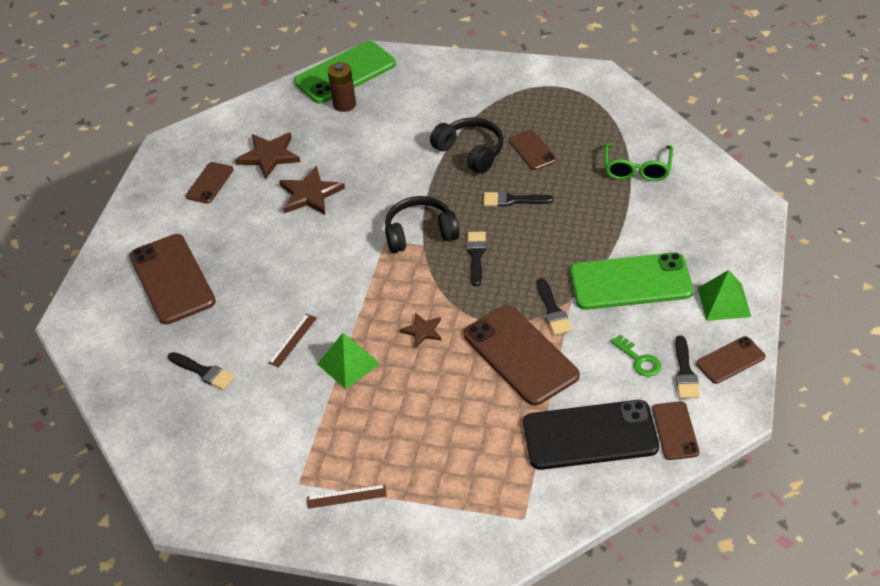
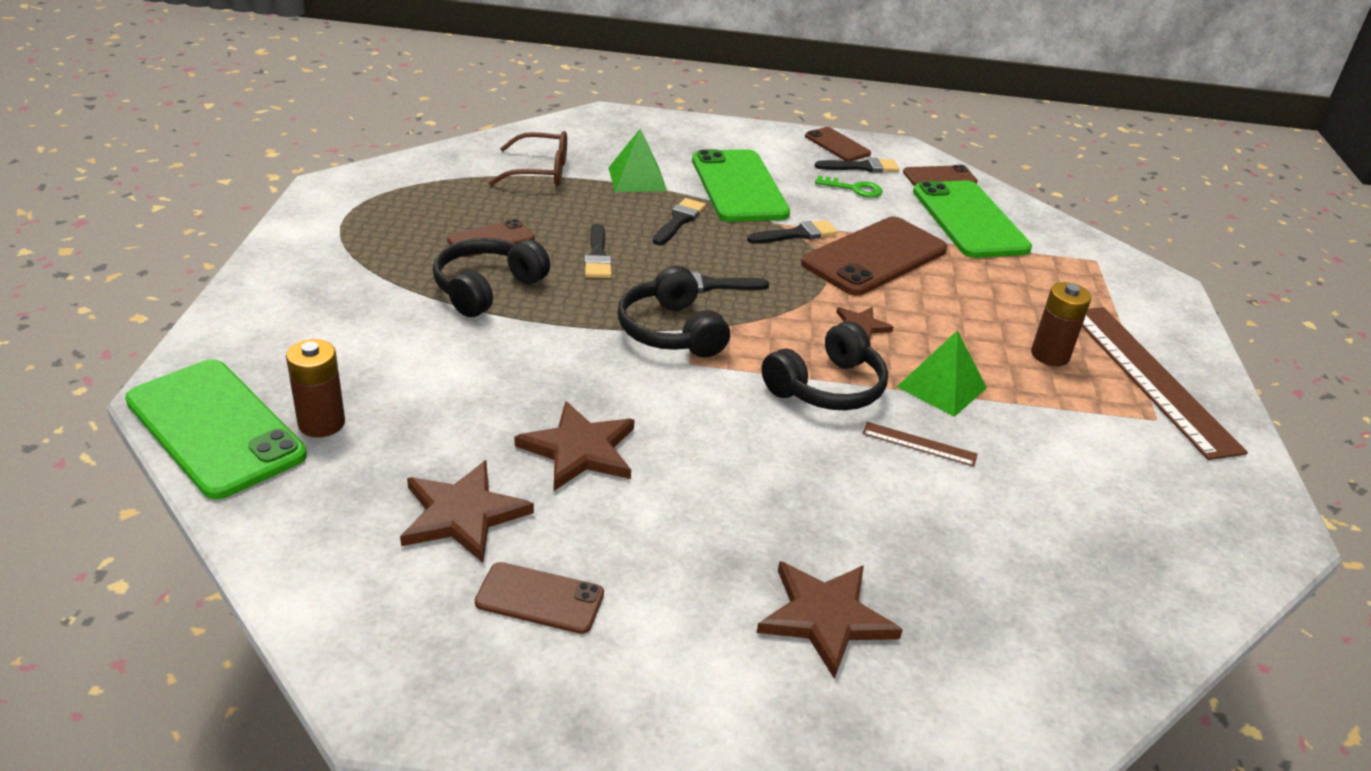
camera: 105 degrees left, 10 degrees down
brown phone [129,234,216,324] -> brown star [756,561,903,679]
black brush [168,352,235,390] -> black brush moved to [653,198,706,245]
brown ruler [307,484,387,509] -> brown ruler [1082,307,1248,460], size x2.39
black phone [523,400,659,470] -> green phone [913,180,1032,258]
green glasses [605,143,673,181] -> brown glasses [489,131,567,186]
green key [611,335,661,377] -> green key turned 60 degrees clockwise [815,175,883,198]
green pyramid [698,270,751,321] -> green pyramid moved to [608,129,667,192]
none -> black headphones [761,321,888,410]
none -> brown battery [1031,282,1092,366]

